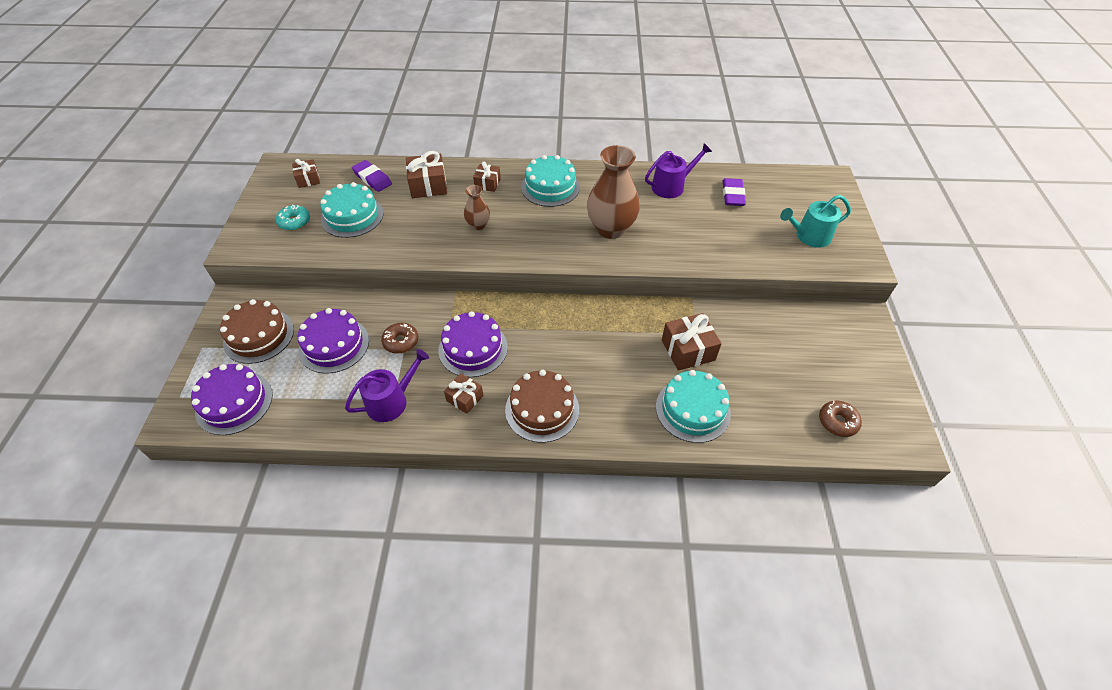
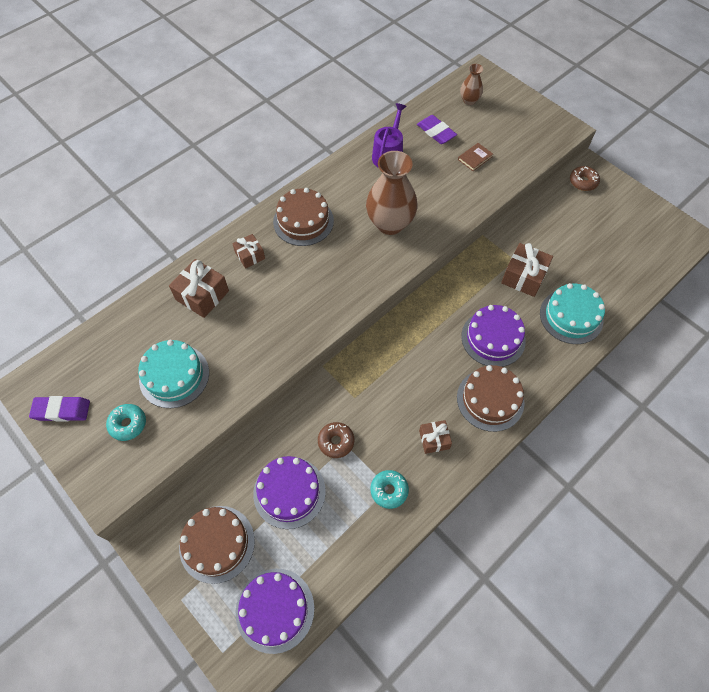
camera: 45 degrees left, 10 degrees up
brown gift [292,159,320,188] -> none
purple watering can [345,349,429,422] -> turquoise donut [371,470,409,509]
purple eraser [352,160,392,192] -> purple eraser moved to [29,396,90,422]
purple cake [439,311,508,377] -> purple cake moved to [461,305,526,367]
brown vase [464,185,490,230] -> brown vase moved to [460,64,483,105]
turquoise cake [521,155,580,207] -> brown cake [273,188,334,246]
turquoise watering can [780,195,851,248] -> none
brown donut [819,401,862,437] -> brown donut moved to [570,166,600,191]
none -> brown book [458,143,493,171]

